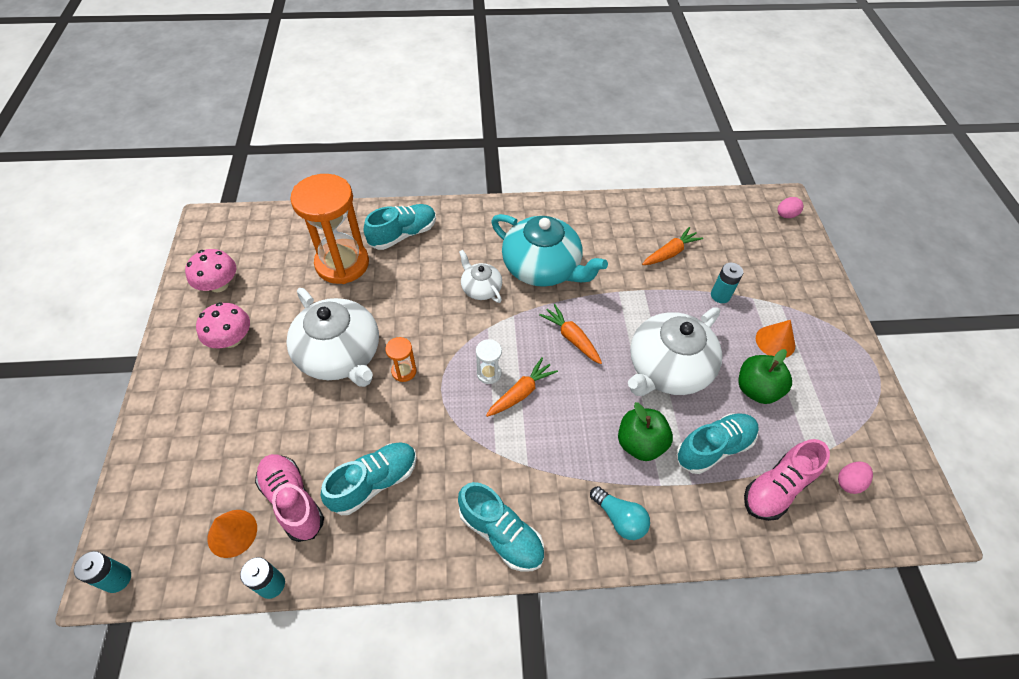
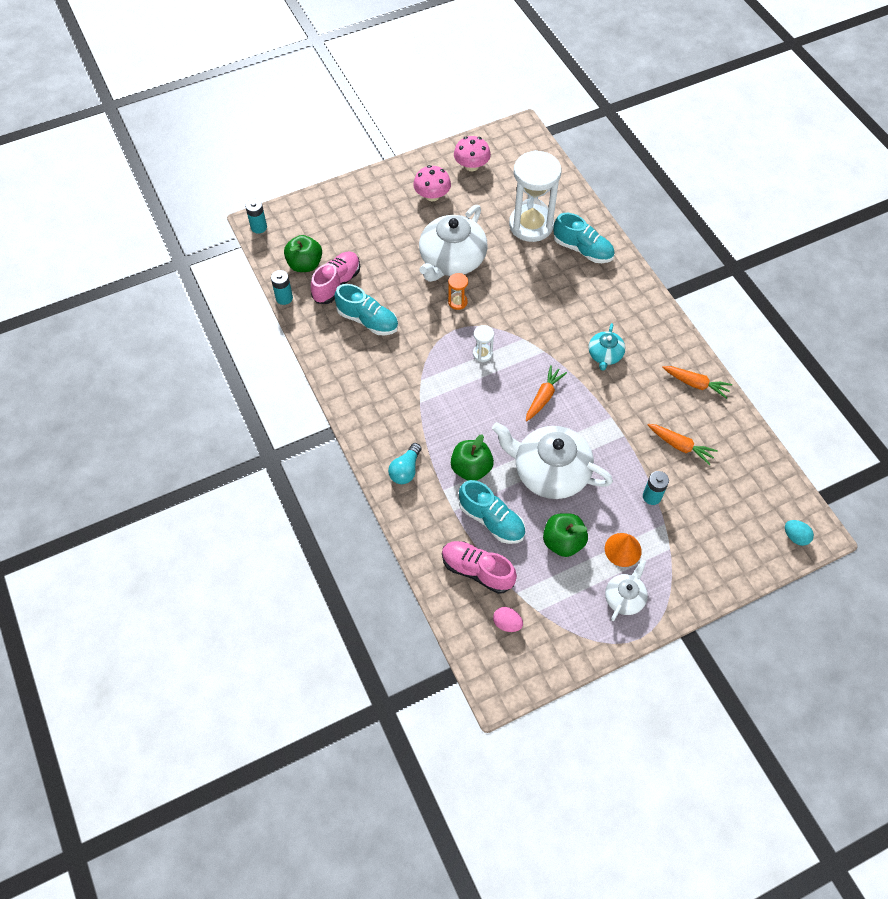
camera: 70 degrees right, 5 degrees up
orange cone [208,510,257,558] -> green apple [284,235,322,272]
orange hourglass [290,174,369,284] -> white hourglass [509,150,561,242]
turquoise shoe [458,482,544,572] -> none
white teapot [459,250,502,303] -> white teapot moved to [605,560,648,621]
orange carrot [486,358,558,417] -> orange carrot moved to [662,366,732,399]
turquoise teapot [491,214,608,287] -> turquoise teapot [588,323,625,371], size x0.51
pink egg [777,197,803,218] -> turquoise egg [785,520,814,546]

